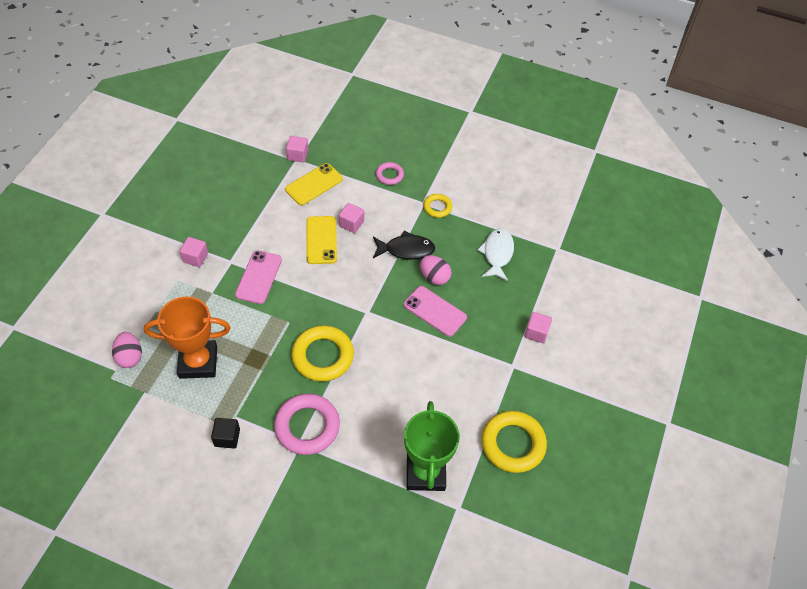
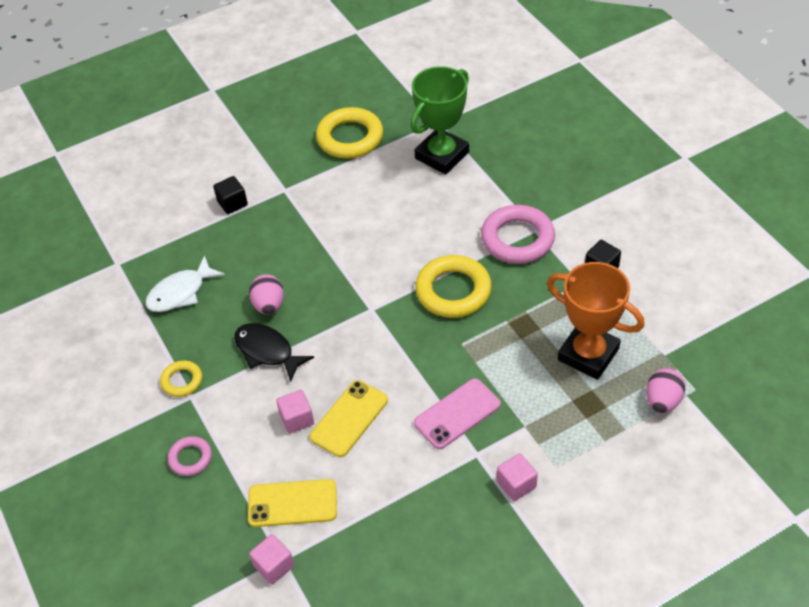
camera: 135 degrees left, 5 degrees down
pink phone [404,286,467,337] -> none
pink cube [525,312,552,343] -> black cube [213,176,248,214]

